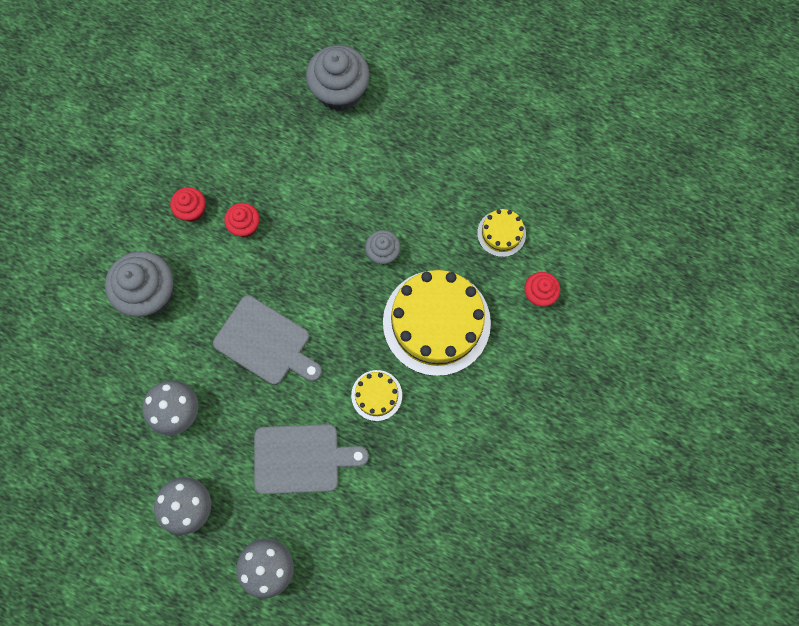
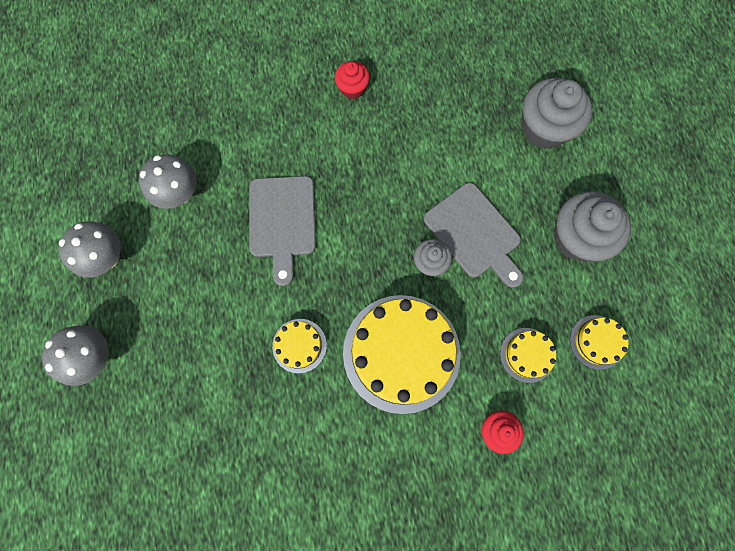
camera: 55 degrees right, 0 degrees up
grey cupcake [105,251,173,317] -> grey cupcake moved to [554,191,631,261]
red cupcake [224,203,260,237] -> none
grey cutting board [254,424,369,494] -> grey cutting board moved to [424,183,523,288]
none -> yellow cake [570,315,629,370]

